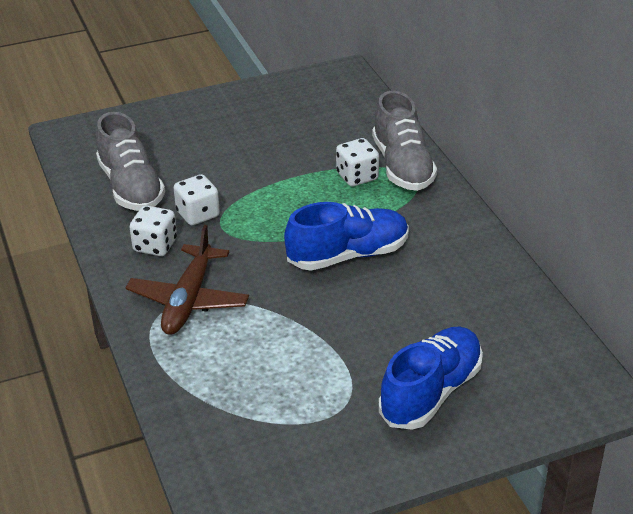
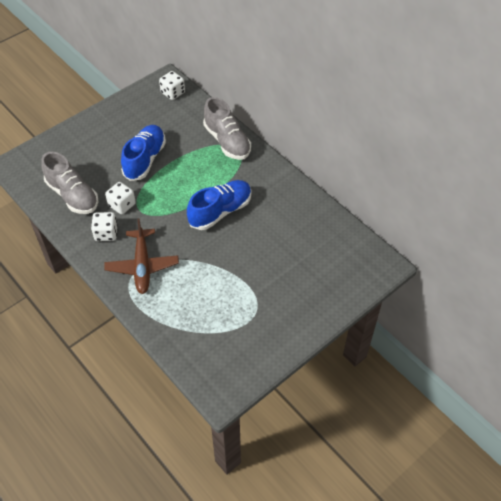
camera: 20 degrees left, 15 degrees up
white dice [336,138,379,186] -> white dice moved to [159,71,185,100]
blue shoe [379,327,483,430] -> blue shoe moved to [121,125,166,181]

